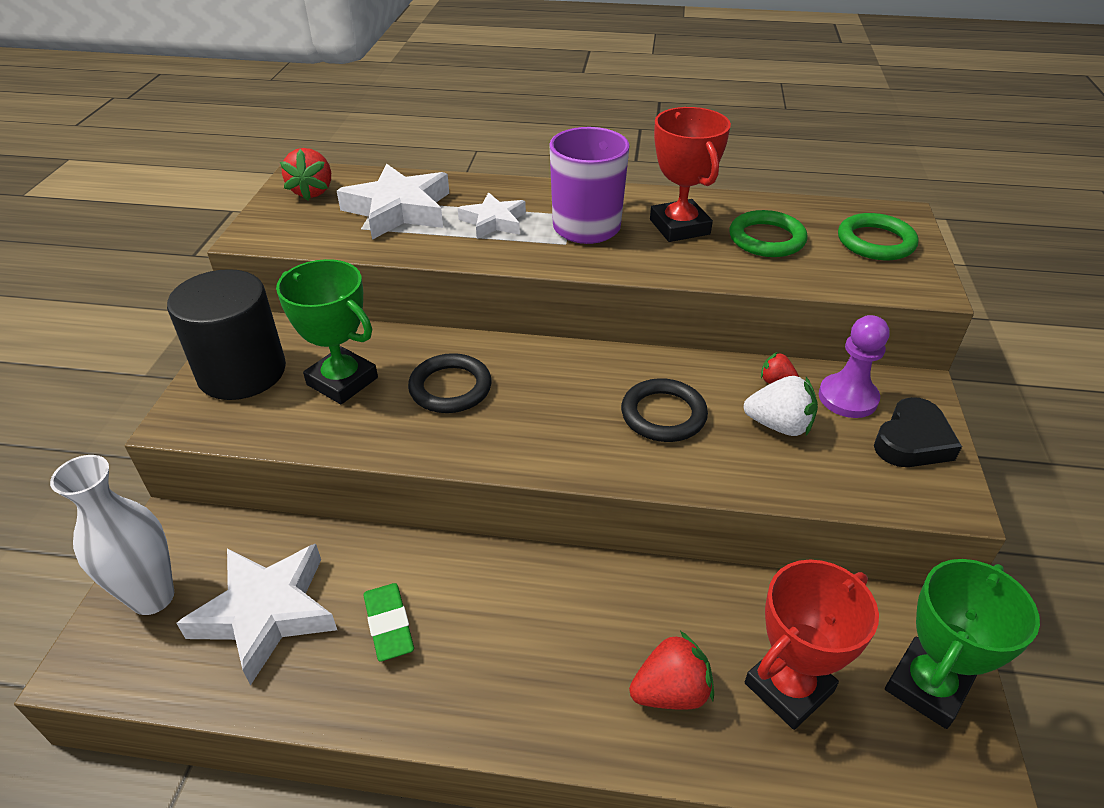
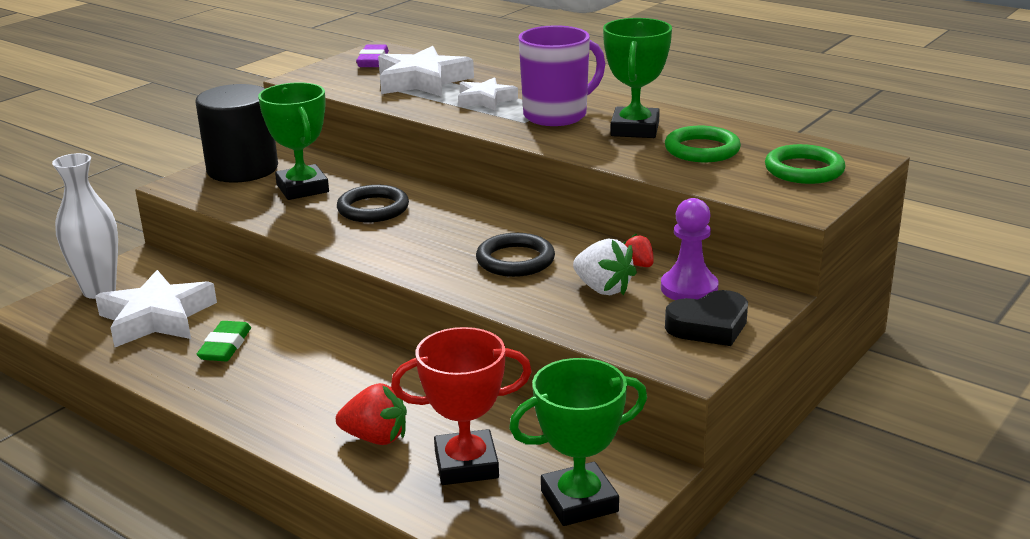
camera: 30 degrees right, 15 degrees down
red strawberry [280,148,331,201] -> purple eraser [356,44,389,67]
red trophy [650,107,731,242] -> green trophy [603,18,672,138]

